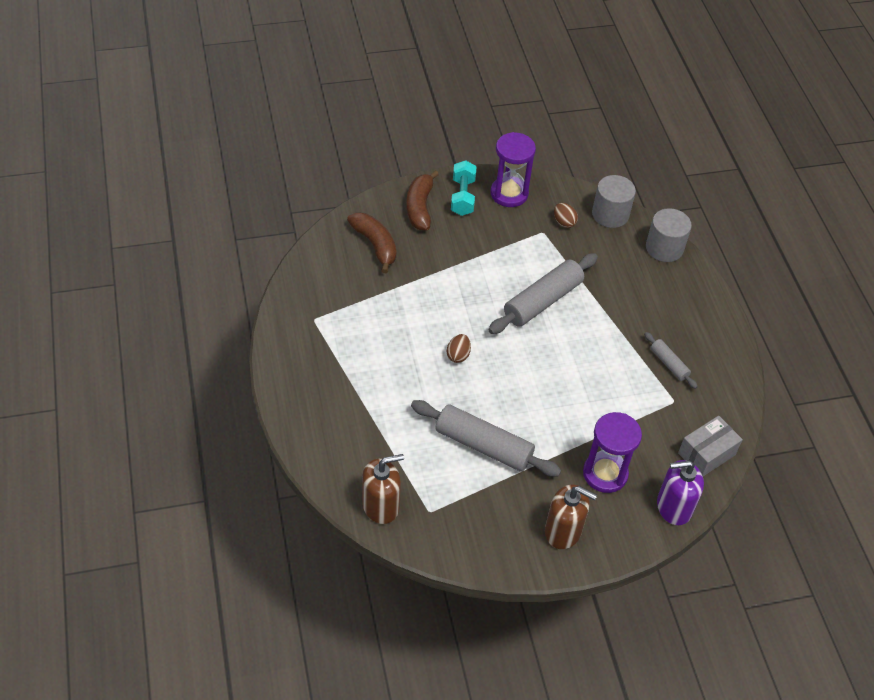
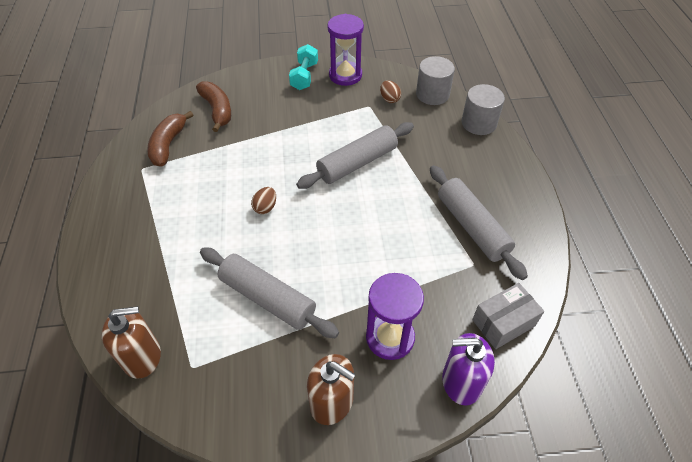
camera: 10 degrees right, 0 degrees up
brown banana [406,170,439,230] -> brown banana moved to [147,111,193,167]
grey rolling pin [644,332,698,389] -> grey rolling pin [430,165,528,280], size x1.96

